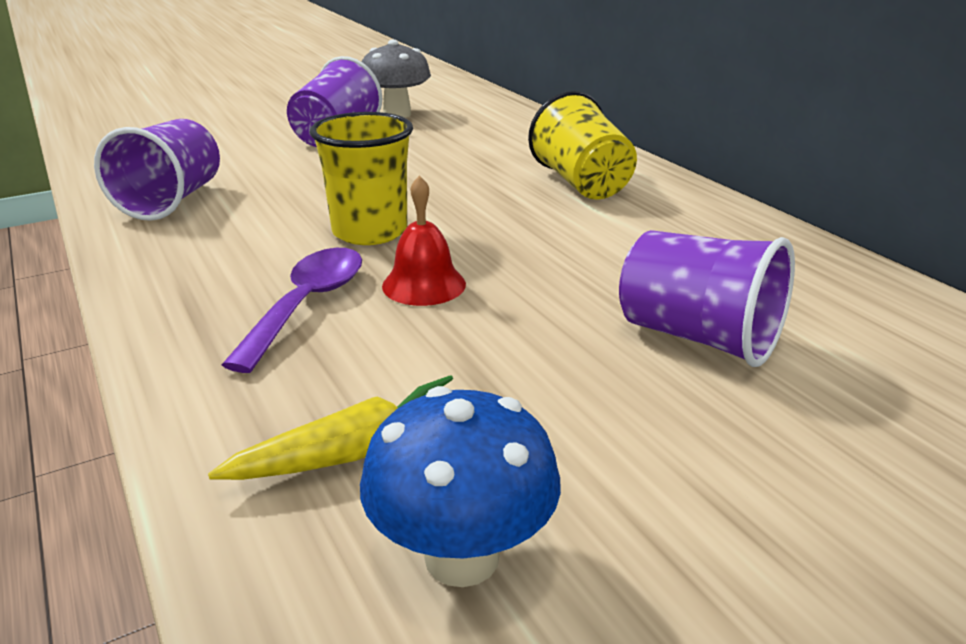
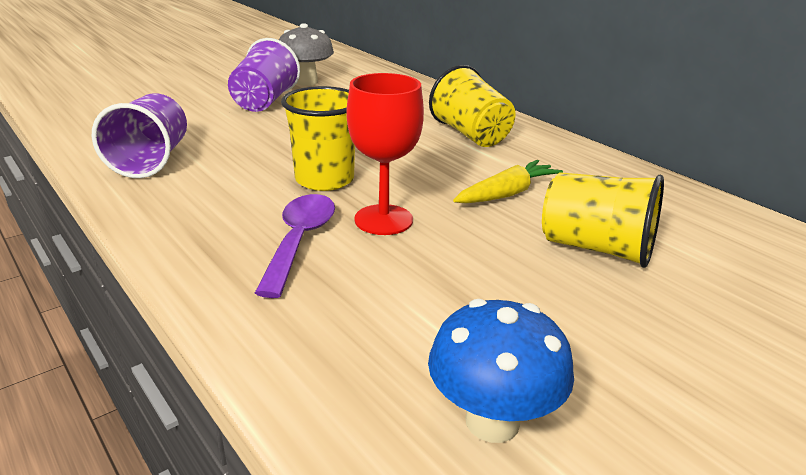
camera: 10 degrees left, 0 degrees up
yellow carrot [208,375,453,480] -> yellow carrot moved to [453,160,563,203]
red bell [382,175,466,306] -> red goblet [346,73,424,235]
purple cup [619,230,795,367] -> yellow cup [542,172,664,268]

